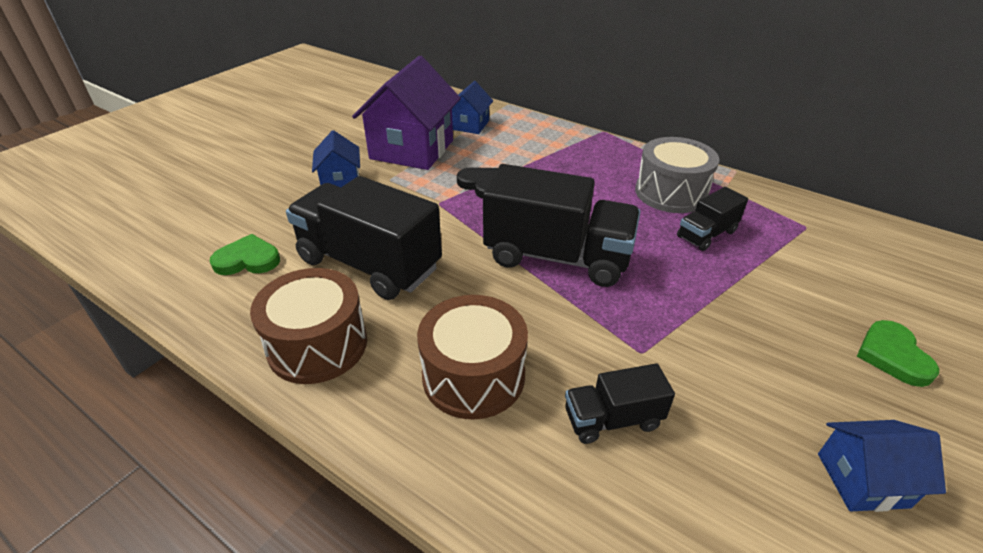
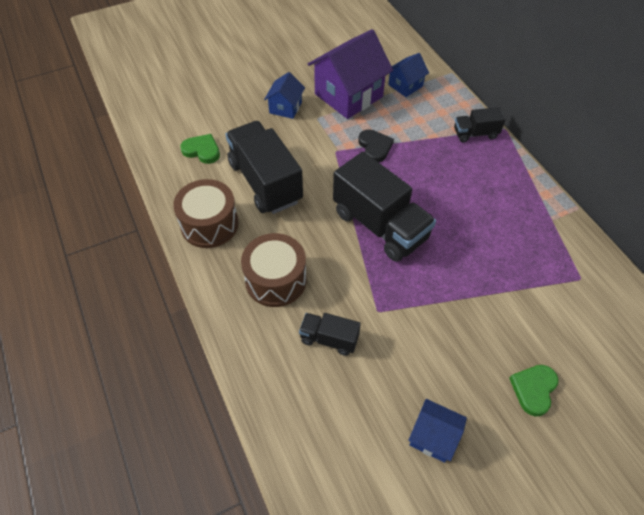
camera: 30 degrees right, 15 degrees up
grey drum [635,137,719,213] -> none
black truck [677,187,748,251] -> black truck moved to [454,107,505,142]

